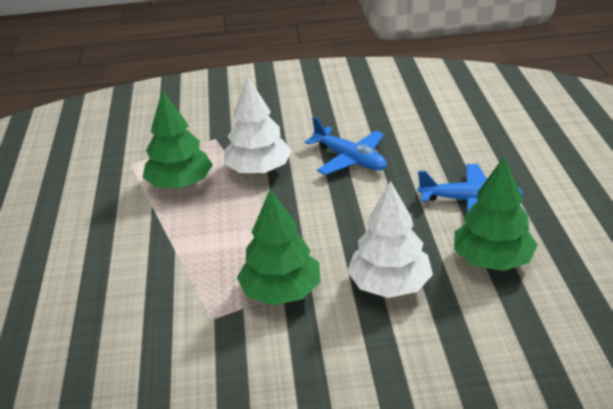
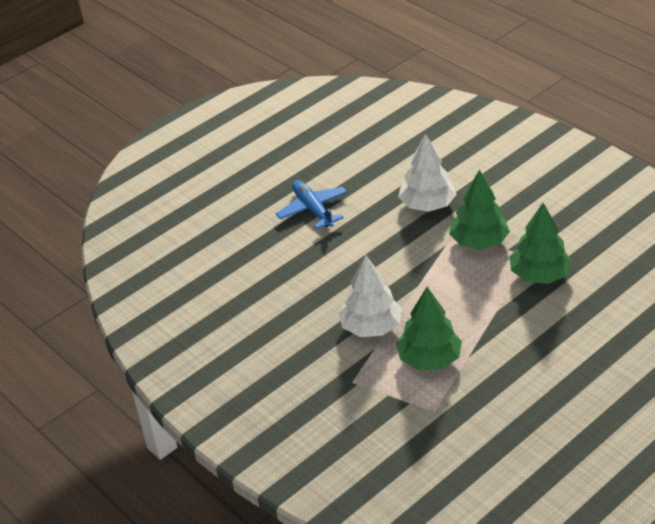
camera: 125 degrees left, 5 degrees up
blue plane [305,117,387,175] -> none
green tree [454,157,538,271] -> green tree moved to [510,203,572,284]

